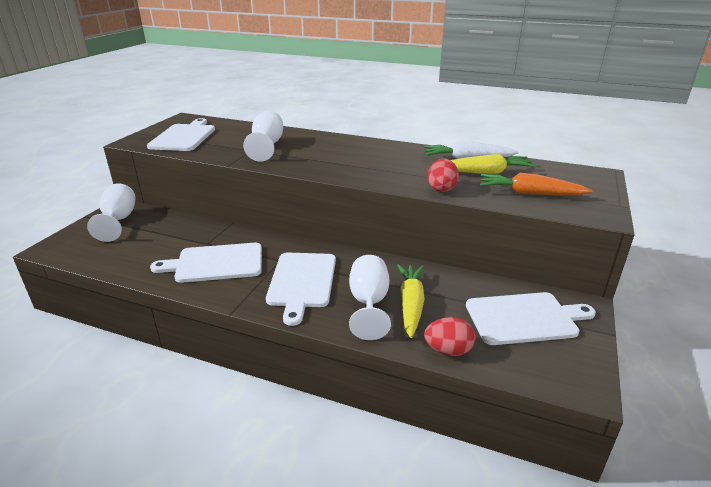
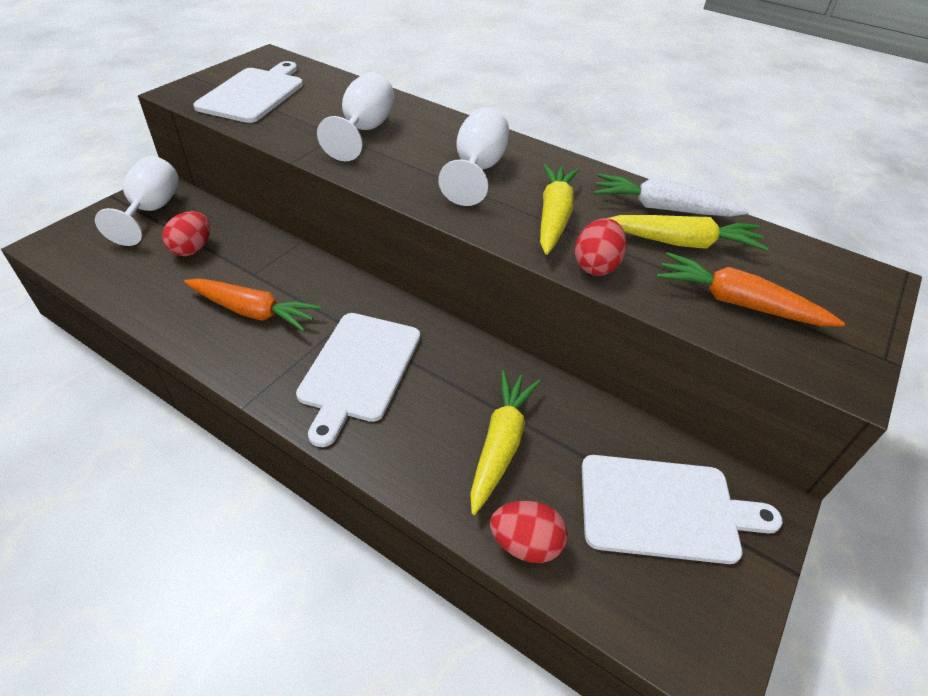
camera: 10 degrees right, 15 degrees up
white cutting board [150,243,262,283] -> orange carrot [184,278,321,332]
white goblet [349,255,391,340] -> white goblet moved to [438,107,509,206]
none -> red egg [162,211,210,256]
none -> yellow carrot [540,164,579,255]

